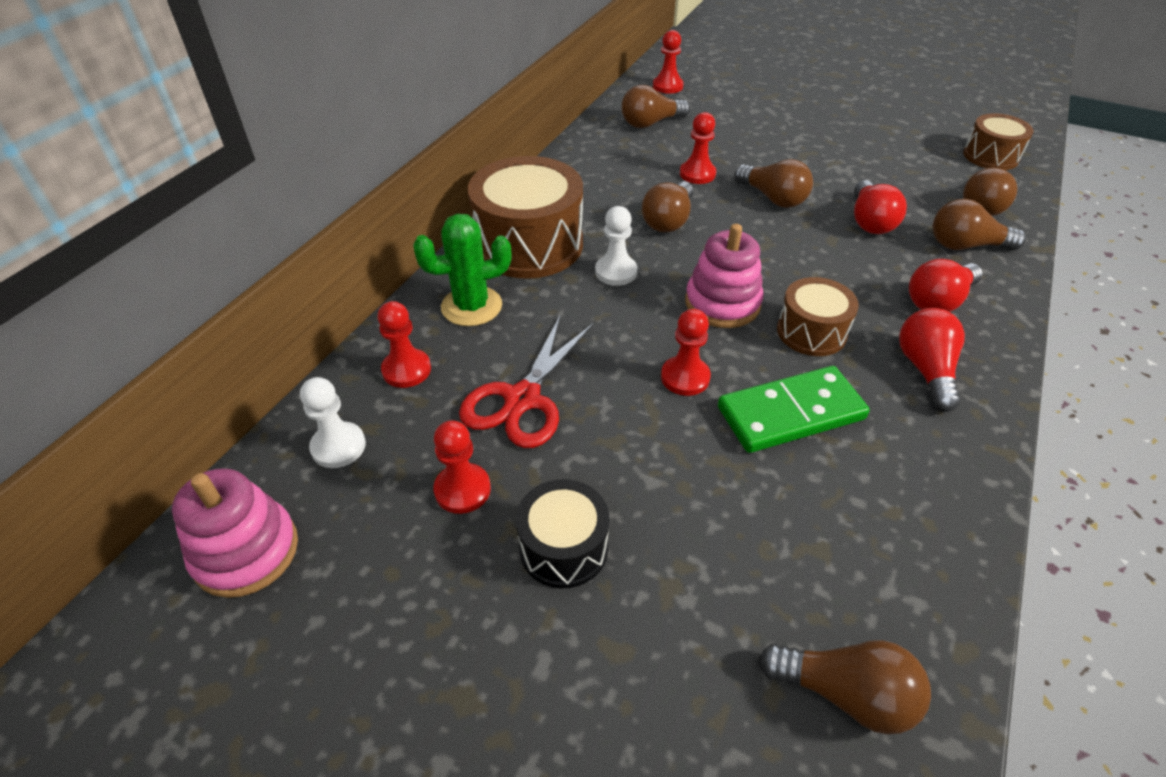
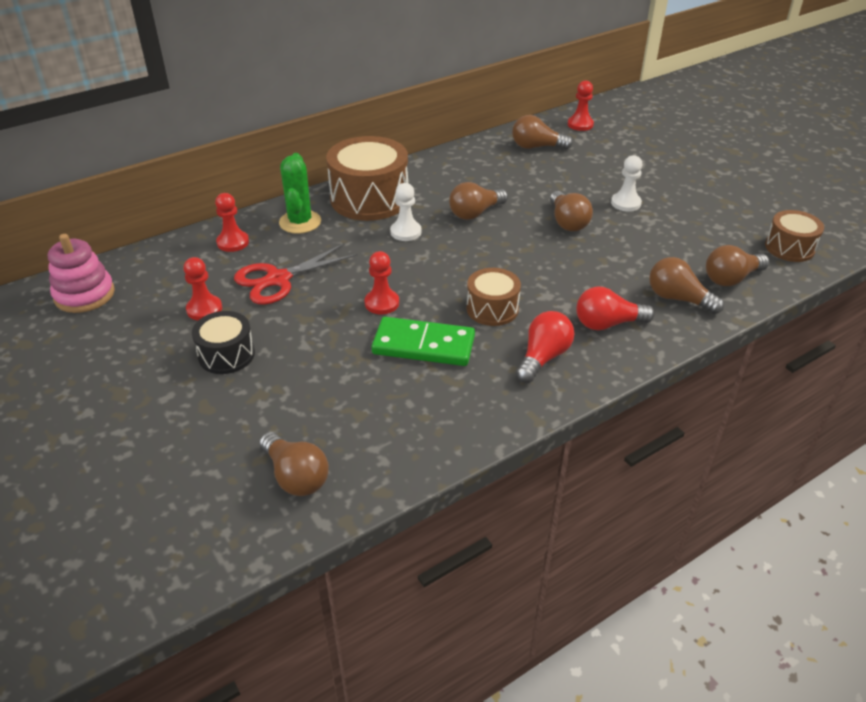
camera: 30 degrees right, 5 degrees down
white pawn [300,377,366,468] -> white pawn moved to [611,155,642,212]
green cactus [413,214,512,326] -> green cactus turned 75 degrees clockwise [279,153,321,234]
red pawn [680,112,716,184] -> none
pink stacking toy [685,224,763,328] -> none
red light bulb [854,180,907,234] -> none

